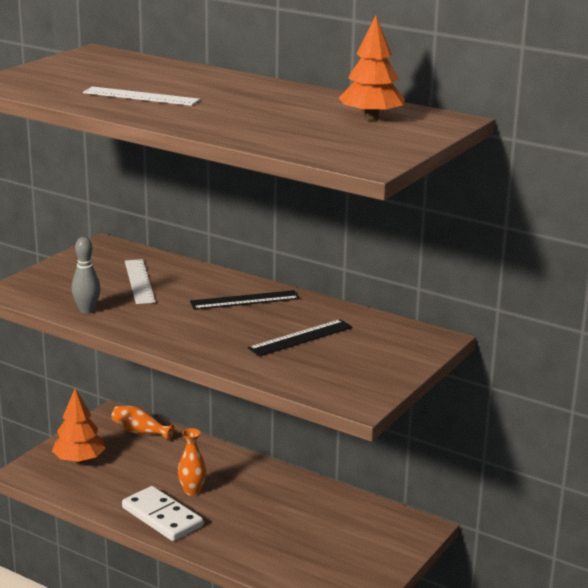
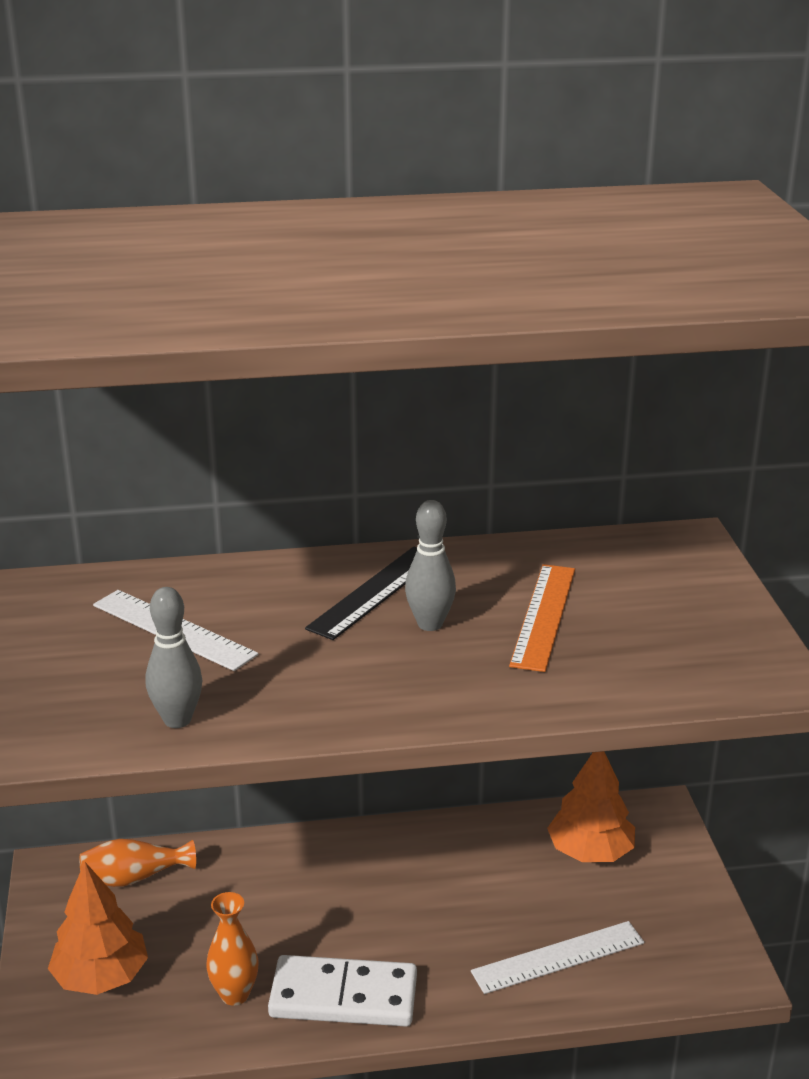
camera: 40 degrees left, 5 degrees up
white ruler [83,86,200,106] -> white ruler moved to [471,921,644,994]
orange vase [178,428,206,496] -> orange vase moved to [206,892,259,1006]
black ruler [248,319,352,356] -> orange ruler [509,564,575,672]
orange tree [339,16,405,121] -> orange tree moved to [547,751,635,862]
none -> grey bowling pin [405,500,456,631]

